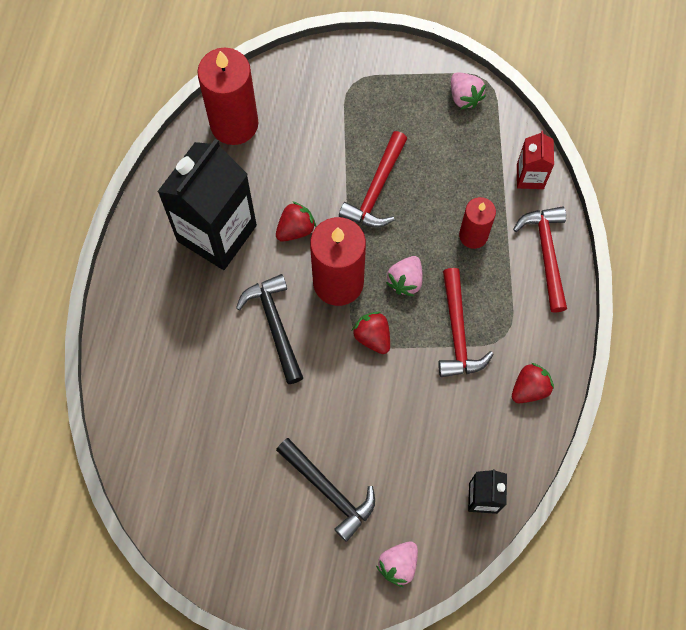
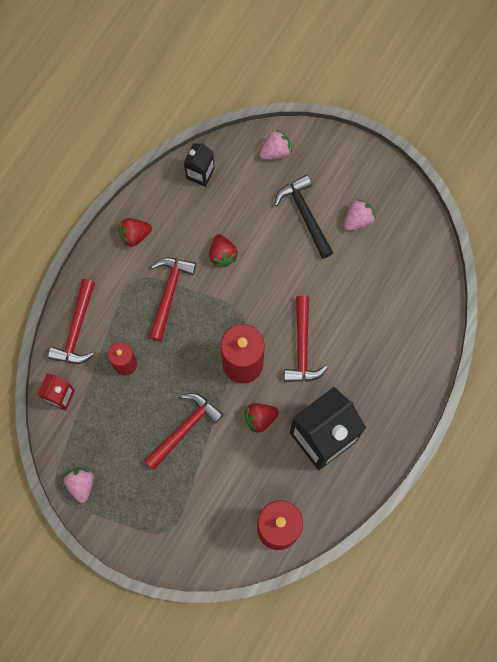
camera: 160 degrees left, 5 degrees up
black hammer [236,274,303,384] -> red hammer [284,296,328,382]
red strawberry [352,312,390,354] -> red strawberry moved to [209,234,238,267]
pink strawberry [386,256,423,296] -> pink strawberry moved to [344,199,376,231]

